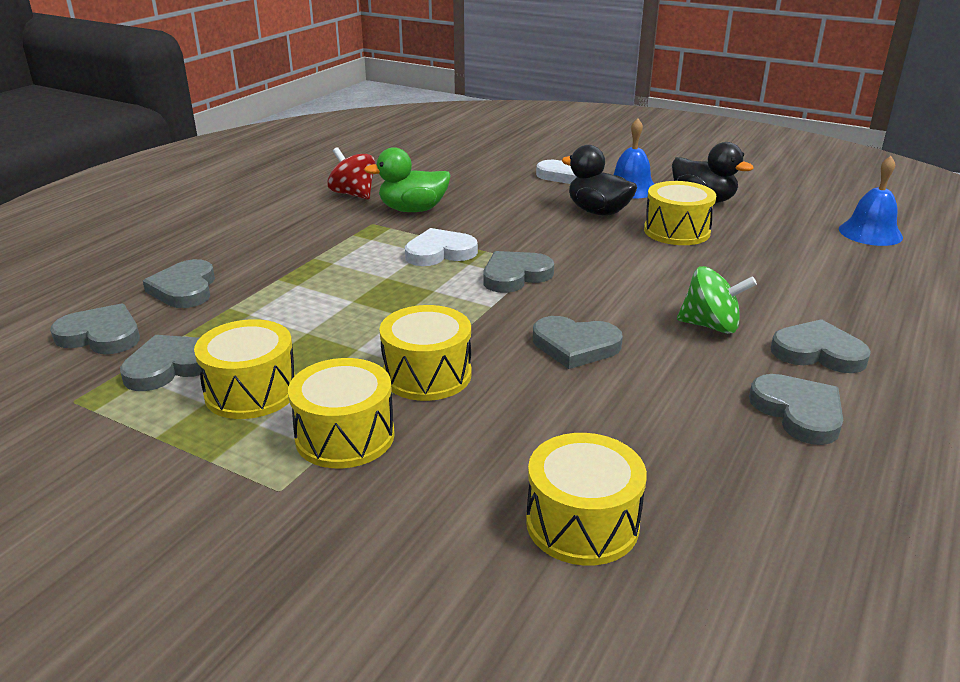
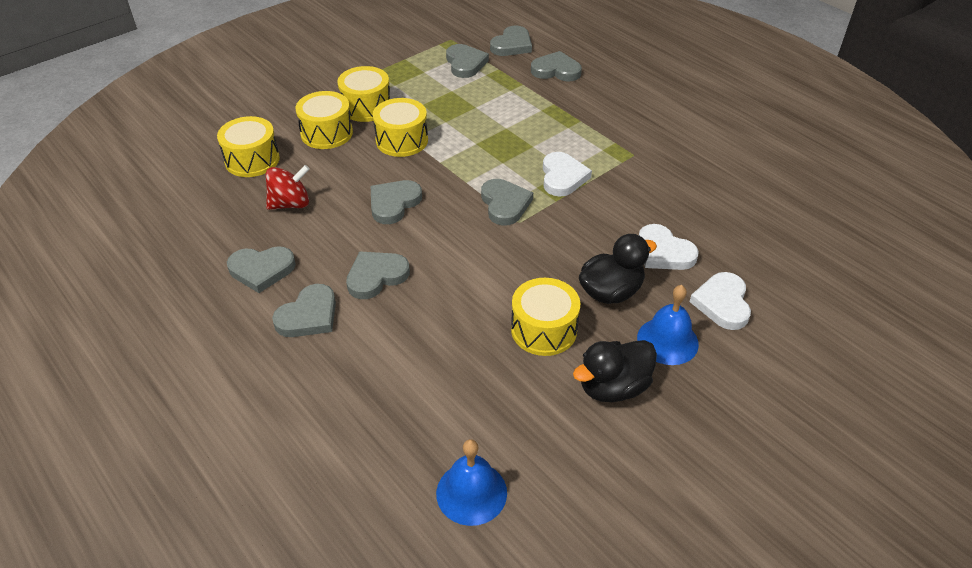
camera: 110 degrees right, 15 degrees up
yellow drum [194,319,295,419] -> yellow drum moved to [295,91,353,149]
red spinning top [327,147,375,199] -> red spinning top moved to [266,165,310,210]
green duck [364,147,451,212] -> none
green spinning top [677,266,757,334] -> grey heart [346,251,410,299]
none -> white heart [639,224,699,270]

